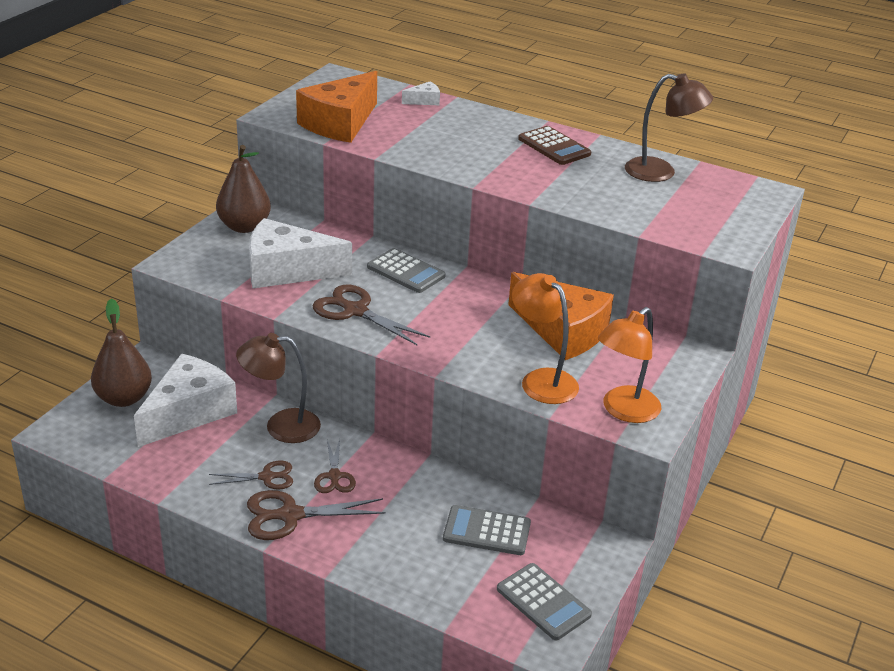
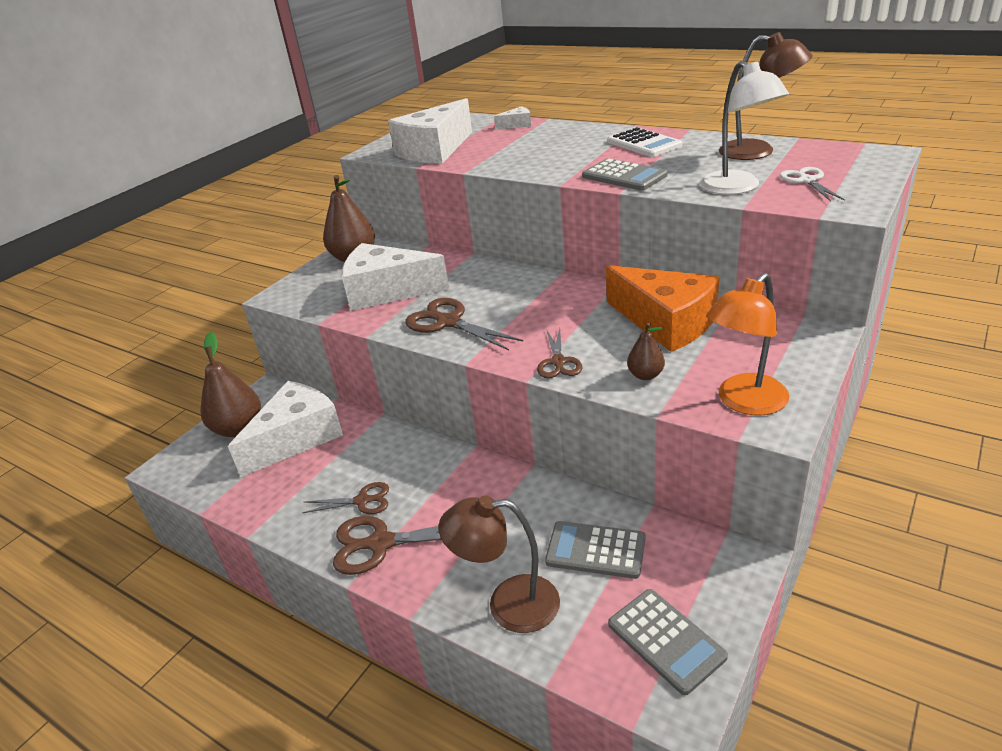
camera: 10 degrees right, 0 degrees up
brown lamp [236,333,321,443] -> brown lamp moved to [438,496,560,633]
orange cheese [296,71,377,143] -> white cheese [388,98,472,164]
brown scissors [314,439,356,493] -> brown scissors moved to [537,328,582,378]
grey calculator [367,248,446,293] -> grey calculator moved to [582,158,668,191]
orange lamp [512,273,579,404] -> brown pear [627,323,665,380]
brown calculator [518,126,591,165] -> white calculator [607,127,682,157]
none -> white lamp [700,61,789,195]
none -> white scissors [780,167,845,202]

